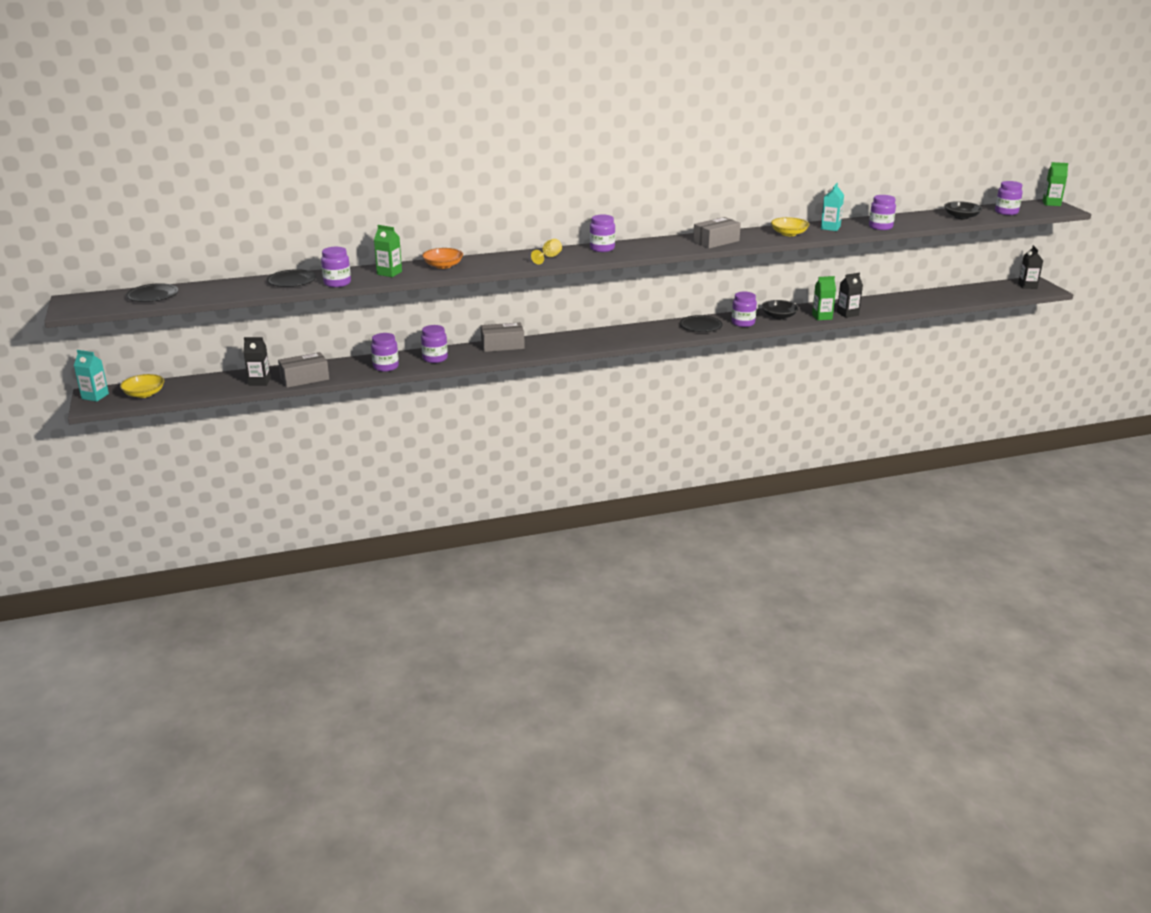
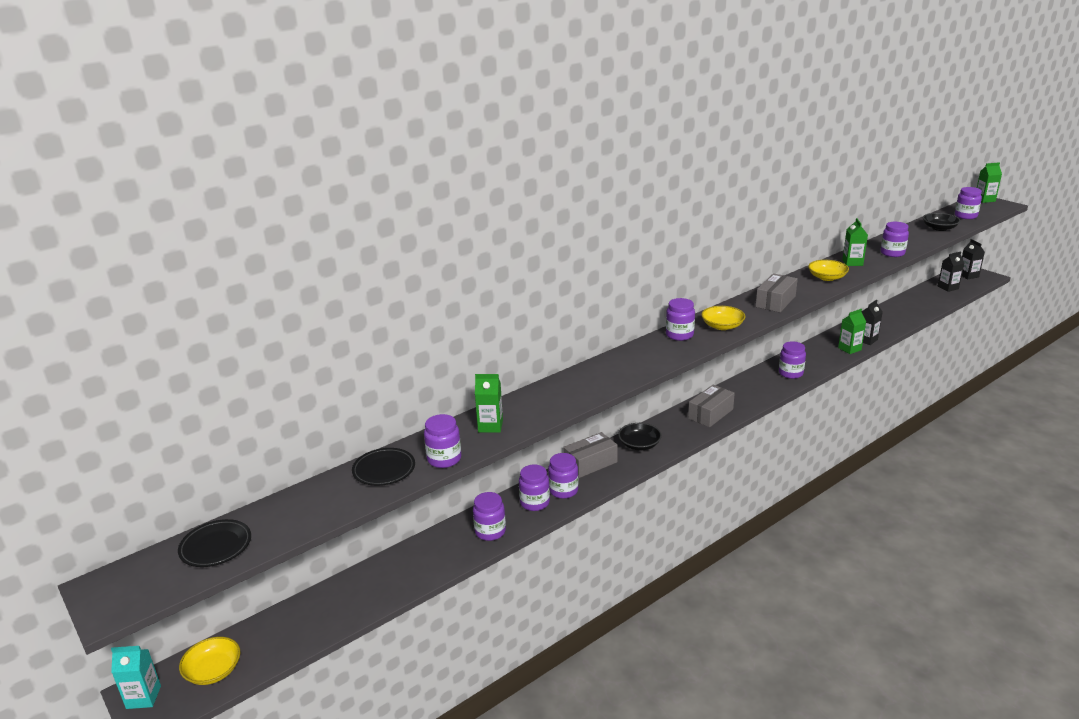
camera: 20 degrees left, 0 degrees up
black carton [244,337,271,386] -> black carton moved to [938,251,964,292]
grey box [278,352,329,388] -> grey box moved to [688,385,735,427]
orange bowl [422,248,463,269] -> none
yellow goblet [531,239,562,265] -> none
black plate [680,315,722,332] -> none
black bowl [762,300,799,319] -> black bowl moved to [618,423,662,450]
turquoise carton [821,183,844,231] -> green carton [842,218,868,266]
none -> purple jar [548,453,578,499]
none -> yellow bowl [701,306,745,330]

